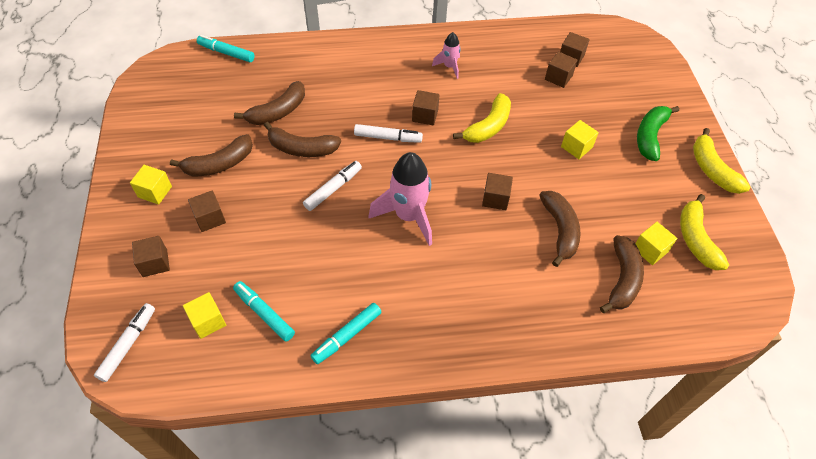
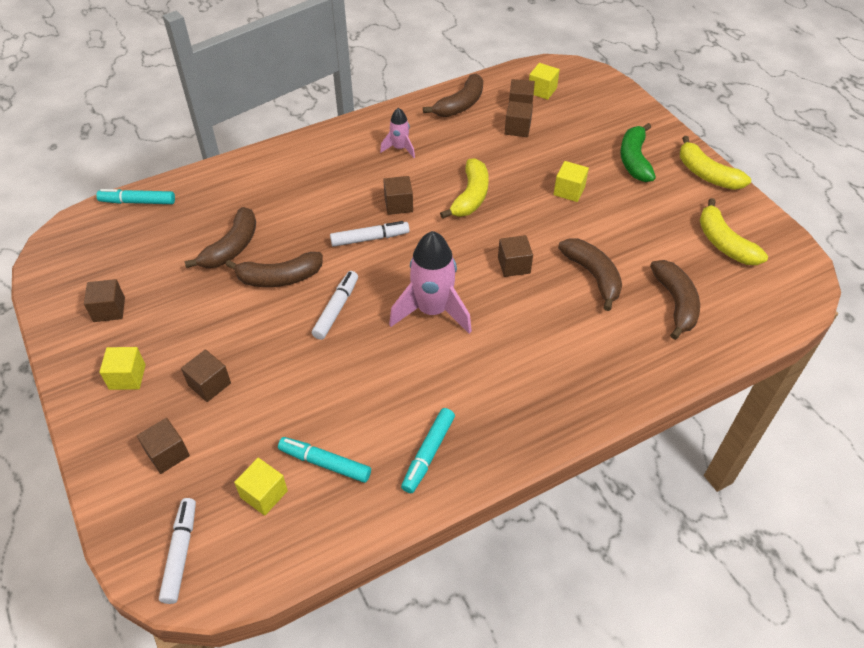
camera: 20 degrees left, 5 degrees down
brown banana [170,135,253,176] -> brown banana moved to [423,74,483,117]
yellow cube [635,222,678,265] -> yellow cube moved to [529,63,560,100]
none -> brown cube [84,279,125,322]

